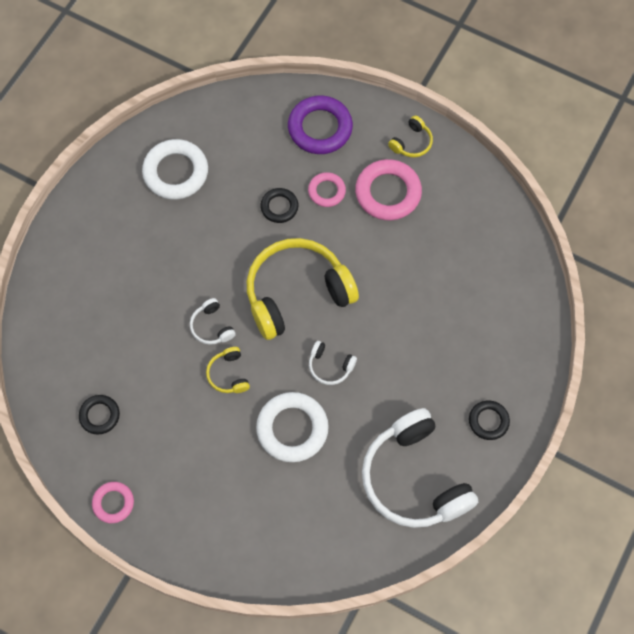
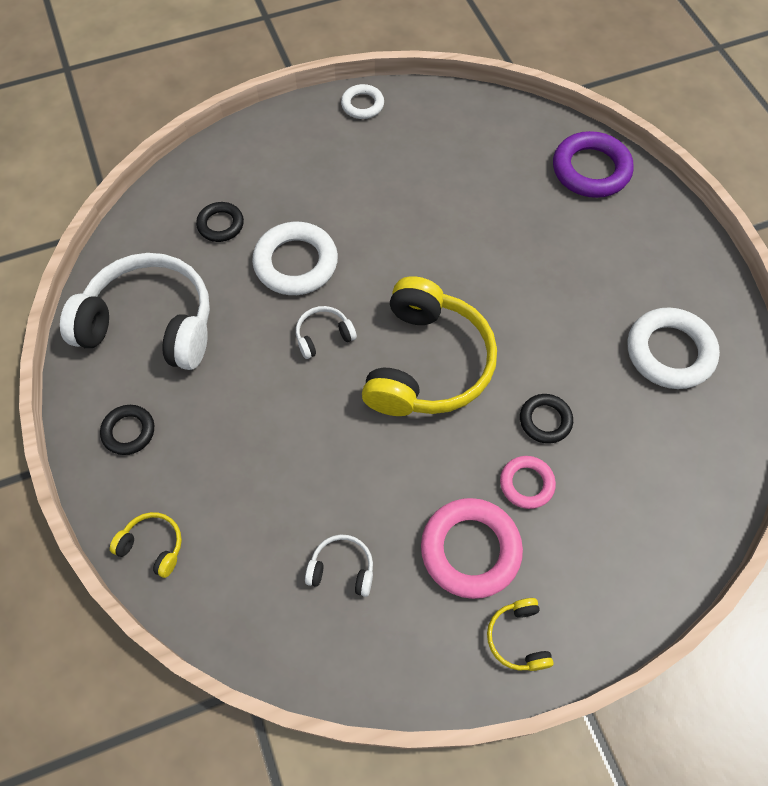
camera: 130 degrees right, 5 degrees down
black ring [79,395,120,435] -> black ring moved to [196,202,244,242]
pink ring [92,482,134,523] -> white ring [341,84,384,119]
white headphones [190,298,236,345] -> white headphones moved to [305,535,373,597]
yellow headphones [206,347,250,393] -> yellow headphones moved to [110,512,182,578]
purple ring [288,96,353,154] -> purple ring moved to [553,131,634,198]

